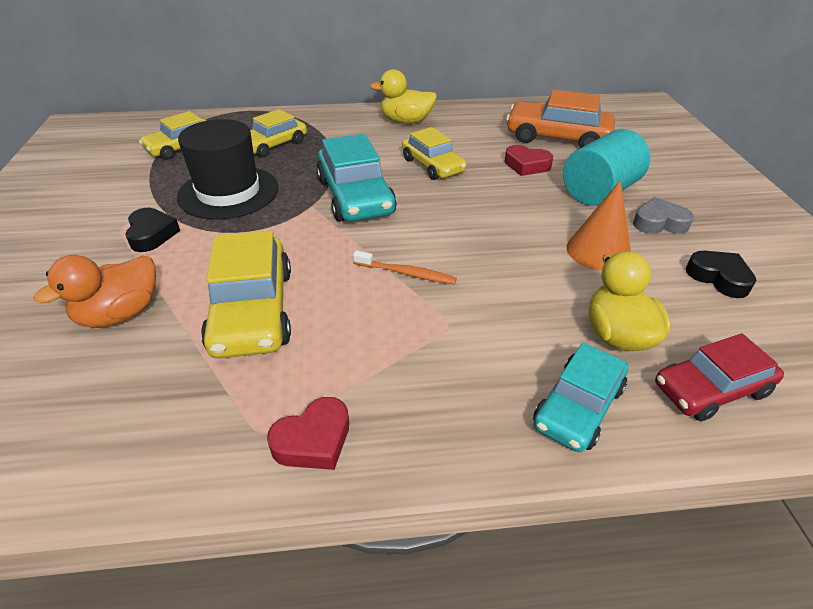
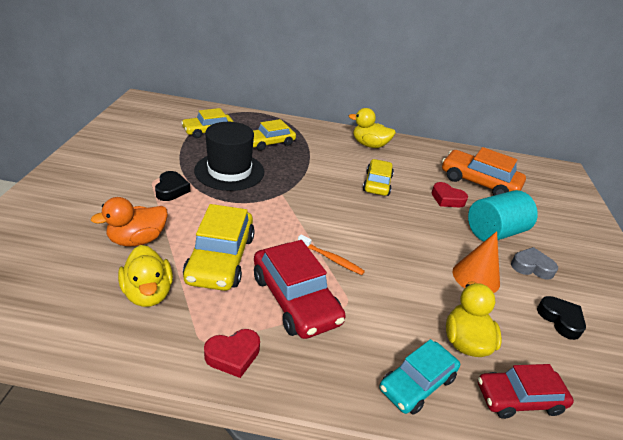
camera: 10 degrees right, 5 degrees down
turquoise car [316,134,397,222] -> none
yellow car [402,127,466,180] -> yellow car turned 150 degrees counterclockwise [363,159,394,196]
none -> yellow duck [118,245,173,307]
none -> red car [254,240,346,339]

